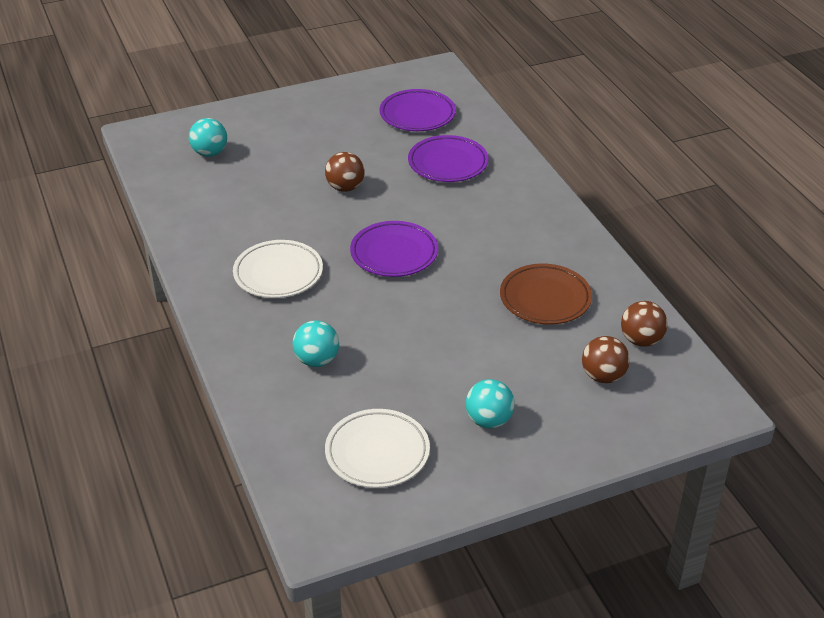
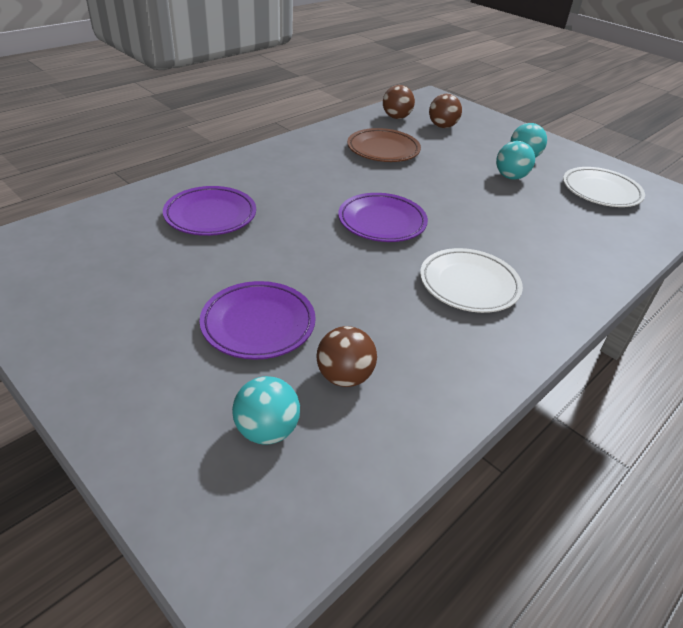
camera: 115 degrees left, 0 degrees up
turquoise ball [293,320,339,367] -> turquoise ball moved to [496,141,535,180]
brown ball [325,152,365,192] -> brown ball moved to [317,326,377,387]
purple plate [379,89,456,131] -> purple plate moved to [200,281,316,360]

